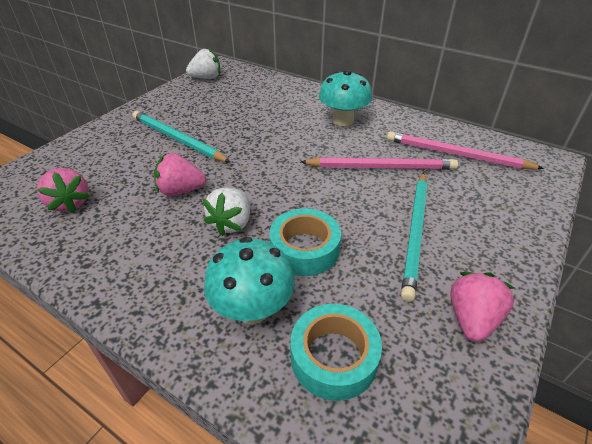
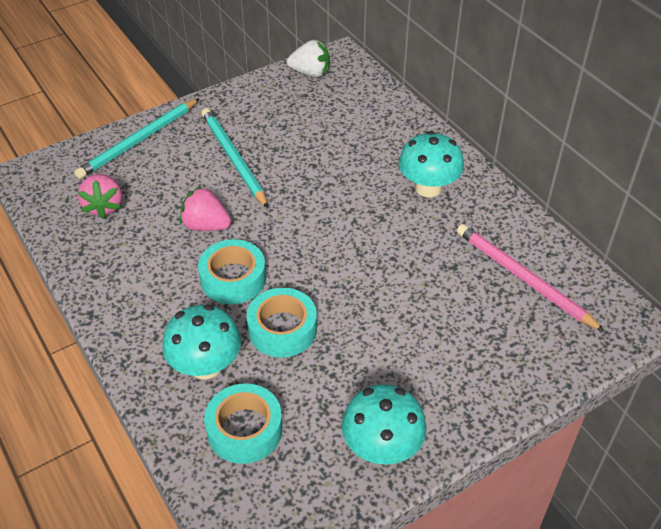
camera: 25 degrees right, 5 degrees up
white strawberry [203,188,250,236] -> turquoise tape [198,239,266,304]
pink pencil [301,157,458,170] -> none
turquoise pencil [401,172,428,302] -> turquoise pencil moved to [74,98,200,179]
pink strawberry [450,272,514,342] -> turquoise mushroom [342,384,426,465]

